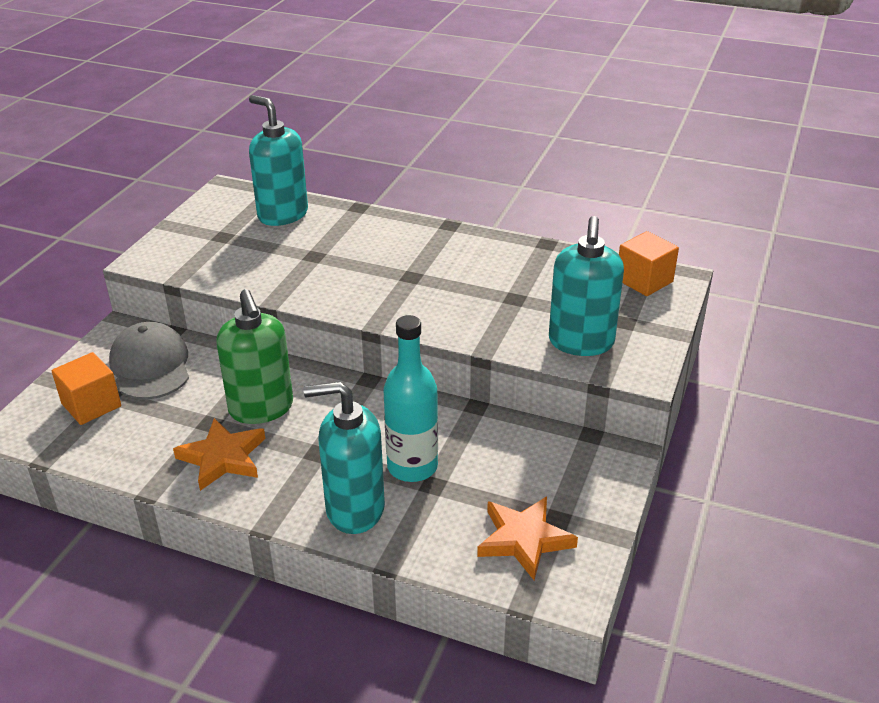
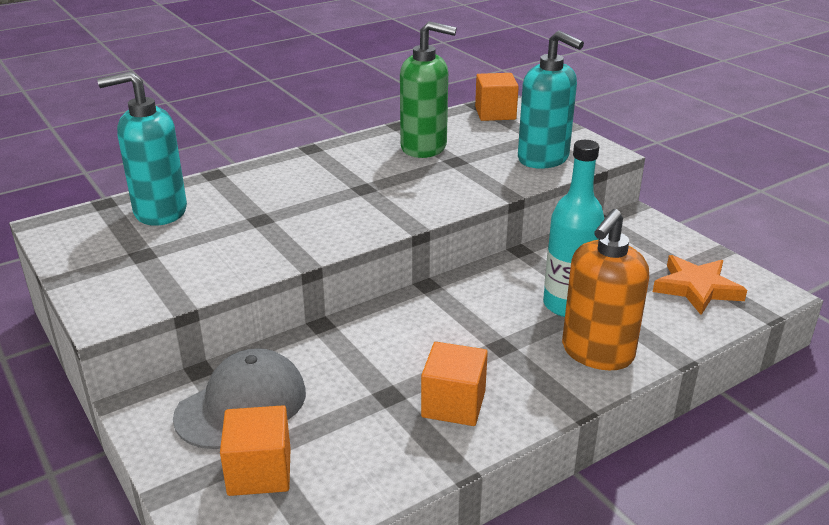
camera: 55 degrees left, 5 degrees down
grey cap [109,322,189,399] -> grey cap turned 120 degrees clockwise [173,348,306,449]
orange star [173,418,265,491] -> orange cube [421,342,488,426]
green soap dispenser [216,289,293,424] -> green soap dispenser moved to [400,21,457,158]
turquoise soap dispenser [303,381,385,534] -> orange soap dispenser [562,209,649,370]

